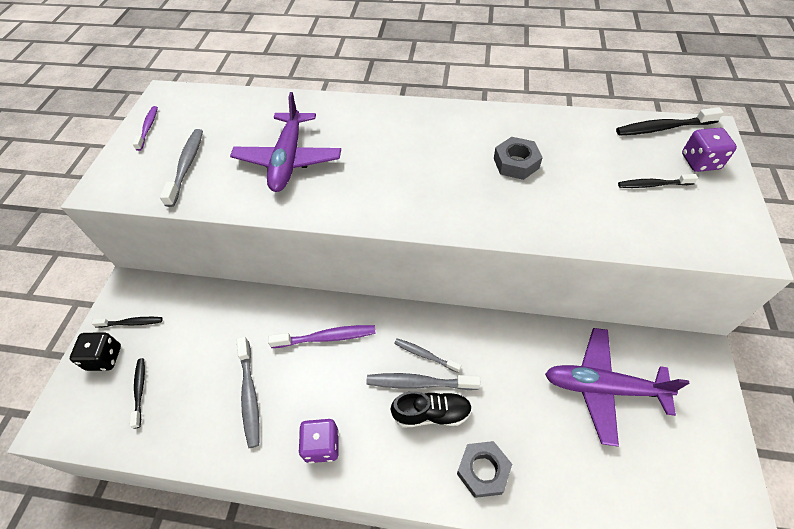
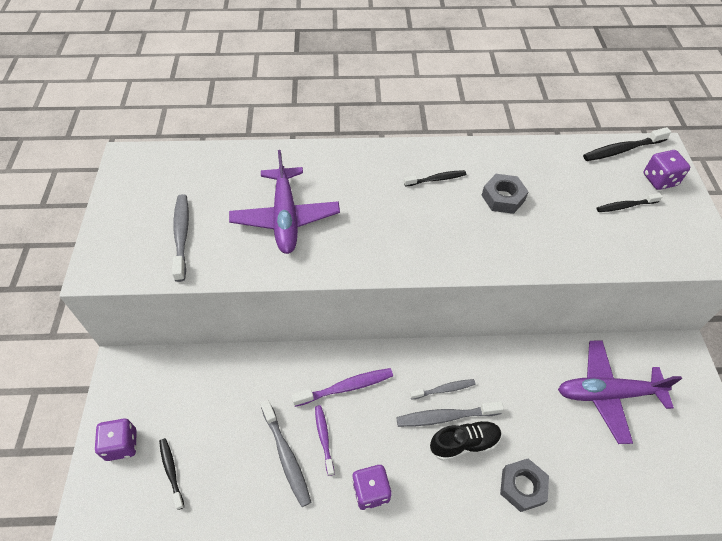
camera: 15 degrees left, 0 degrees up
black dice [70,332,121,371] -> purple dice [95,419,137,461]
black toothbrush [91,317,163,328] -> black toothbrush moved to [404,170,466,187]
purple toothbrush [133,106,158,151] -> purple toothbrush moved to [315,405,335,476]
grey toothbrush [394,338,461,373] -> grey toothbrush turned 150 degrees clockwise [410,379,476,400]

